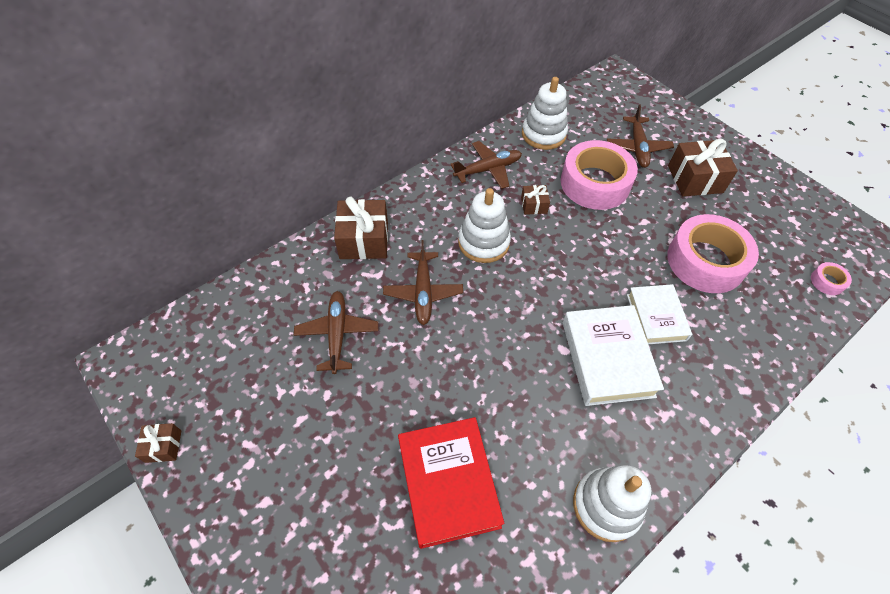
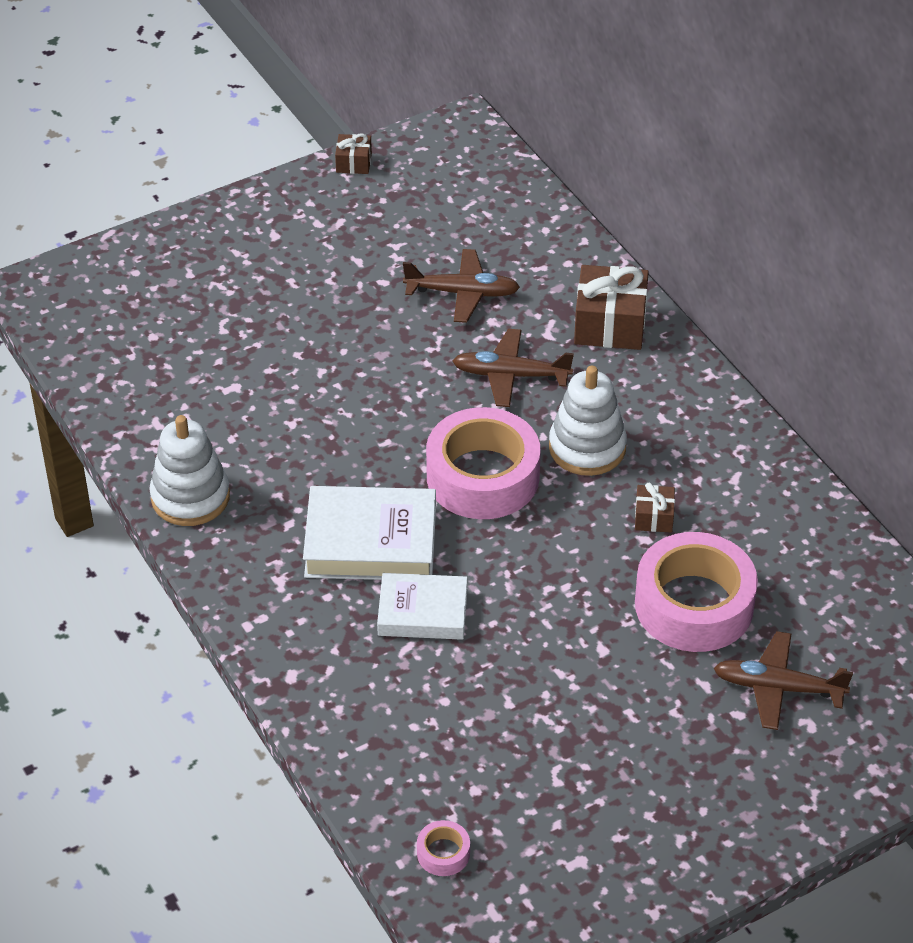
camera: 100 degrees right, 10 degrees down
red book [398,417,505,549] -> none
brown plane [450,141,522,189] -> none
white stacking toy [522,77,568,150] -> none
pink tape [667,214,759,293] -> pink tape moved to [426,407,541,519]
brown gift [668,139,738,197] -> none

